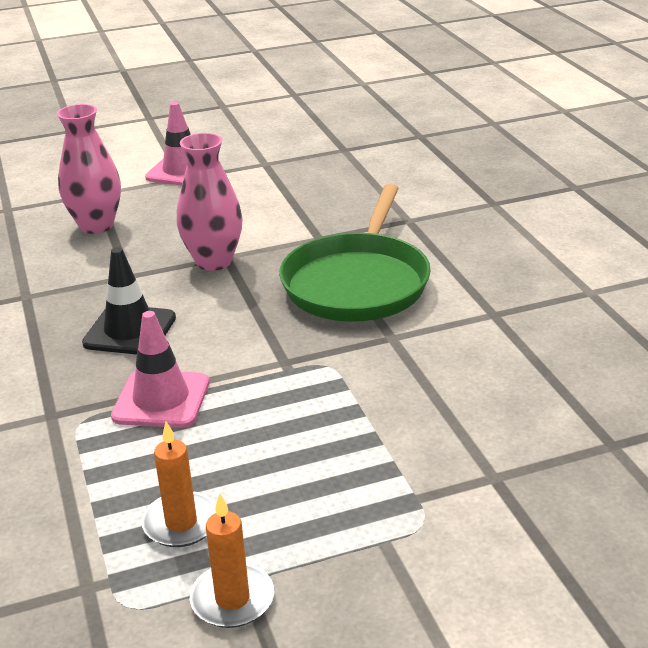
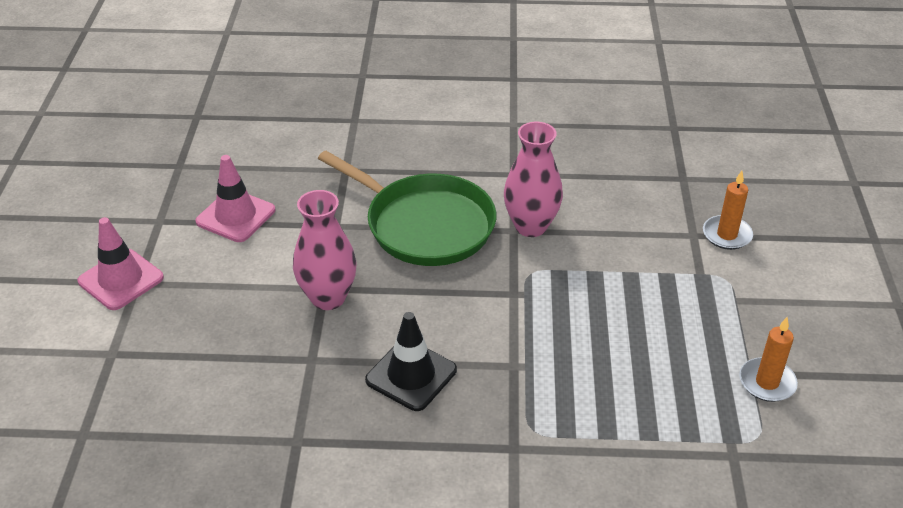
camera: 70 degrees left, 10 degrees up
pink vase [57,104,121,234] -> pink vase moved to [504,122,563,237]
pink traffic cone [111,311,209,428] -> pink traffic cone moved to [195,155,275,242]
orange candle [141,421,216,547] -> orange candle moved to [703,171,753,250]

